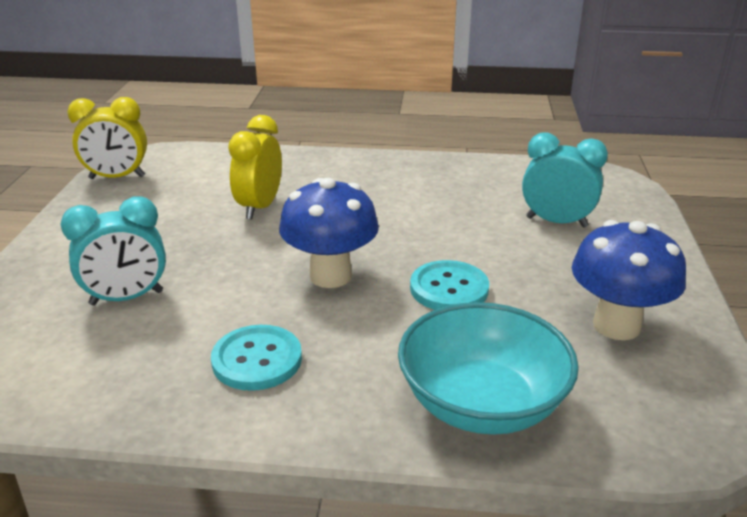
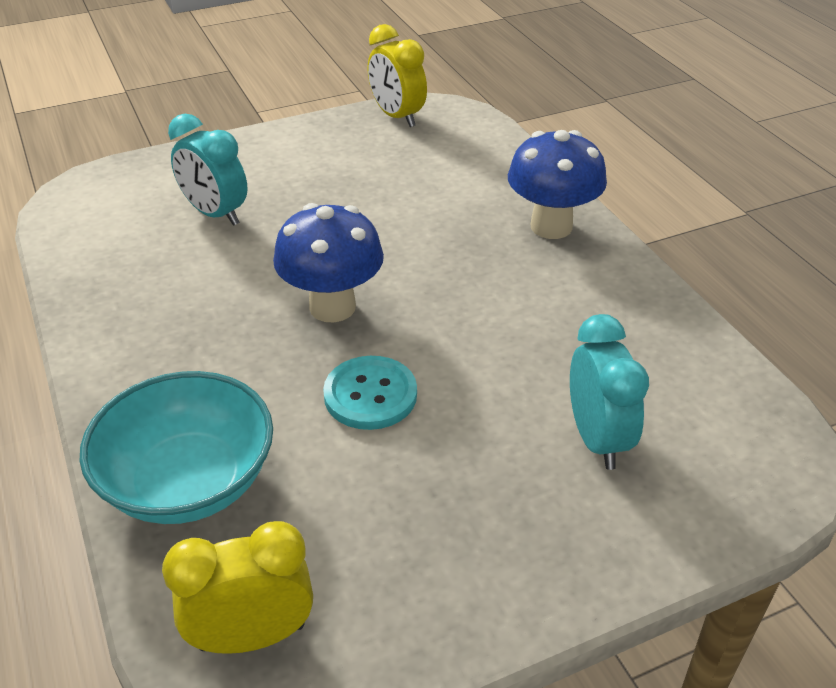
camera: 60 degrees right, 10 degrees up
turquoise button [211,325,302,391] -> none
yellow clock [228,115,282,219] -> yellow clock moved to [162,521,313,654]
blue mushroom [572,220,686,340] -> blue mushroom moved to [508,130,607,239]

